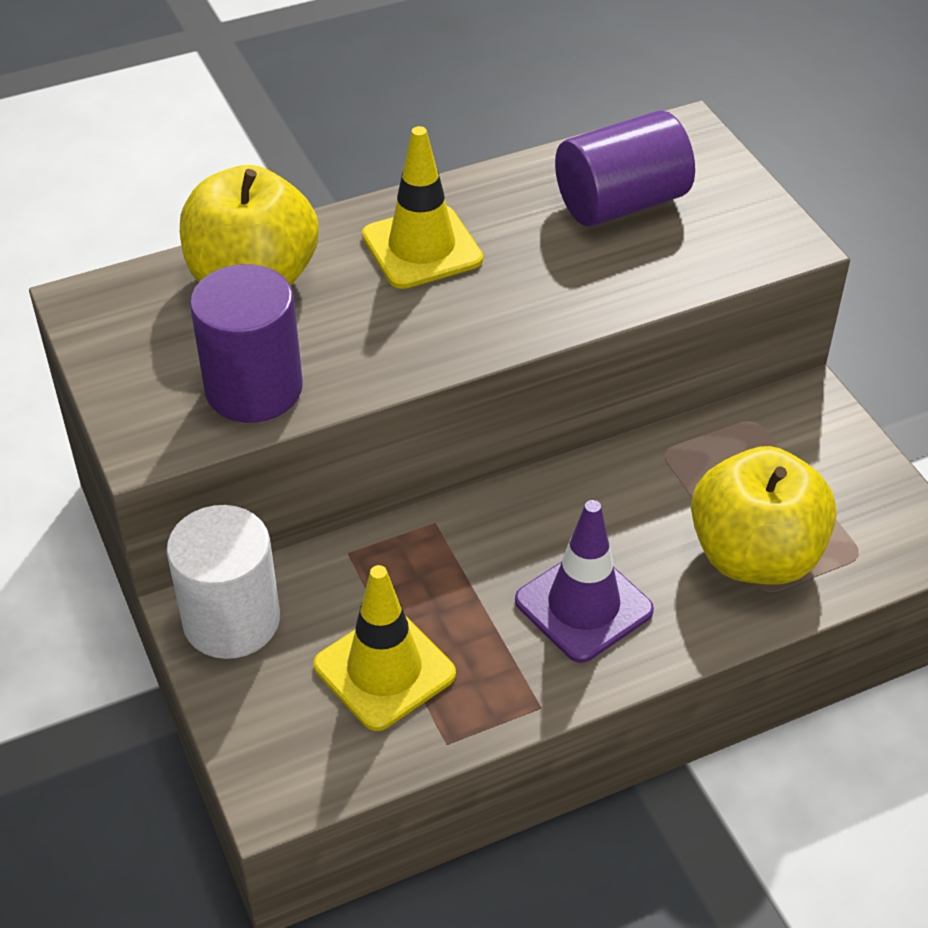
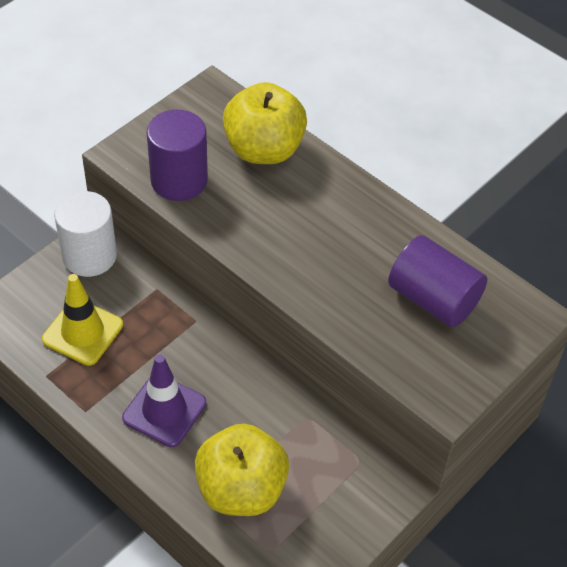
camera: 65 degrees right, 5 degrees up
yellow traffic cone [362,126,483,289] -> none

